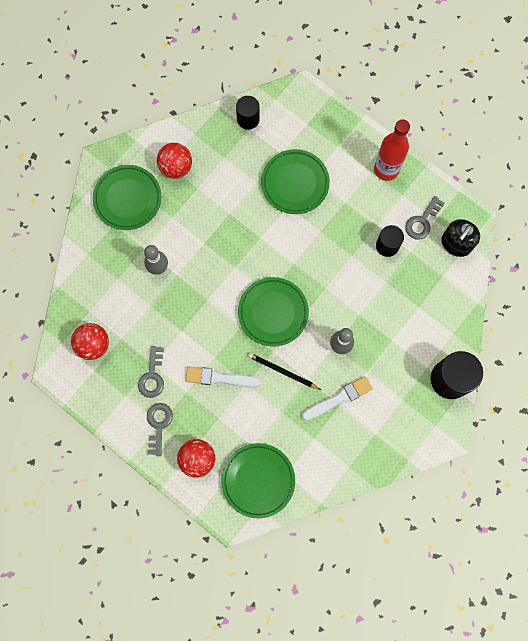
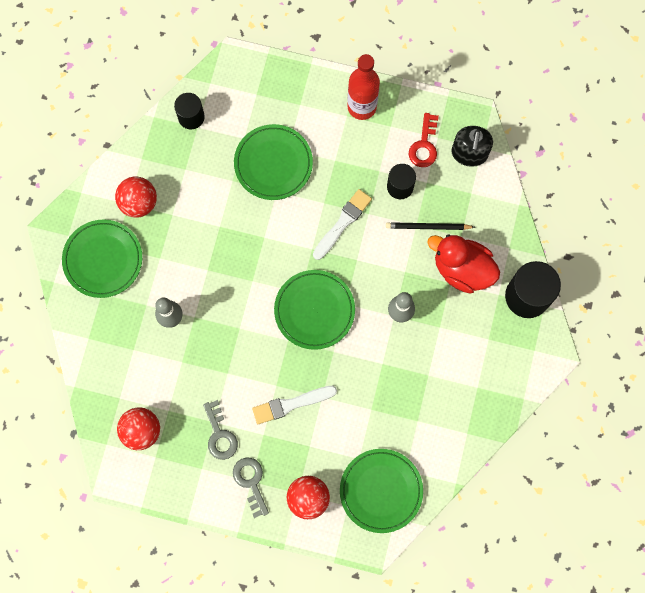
camera: 25 degrees left, 0 degrees up
black pencil [248,353,321,390] -> black pencil moved to [386,222,475,230]
white brush [302,376,373,421] -> white brush moved to [313,189,372,260]
grey key [405,196,445,240] -> red key [409,113,439,167]
none -> red duck [427,234,500,293]

